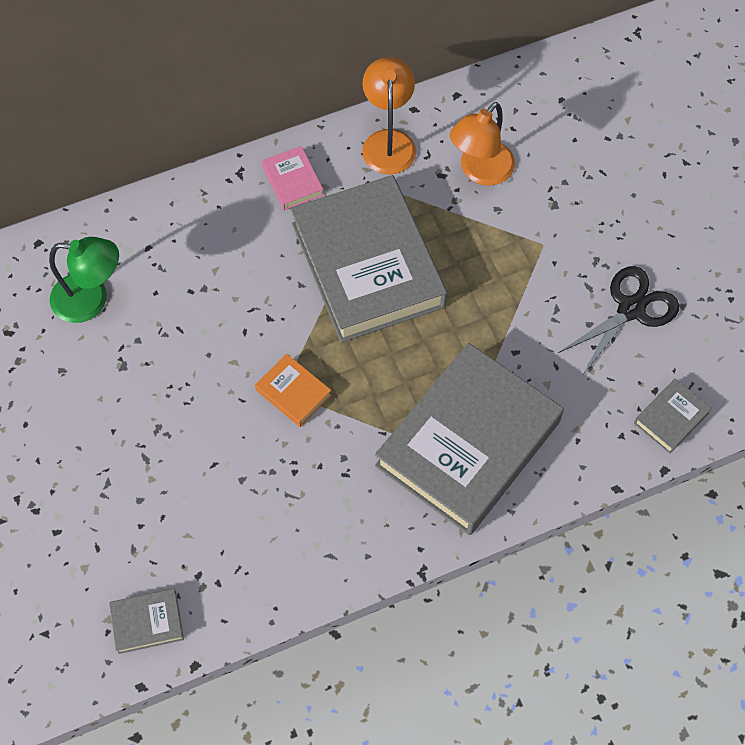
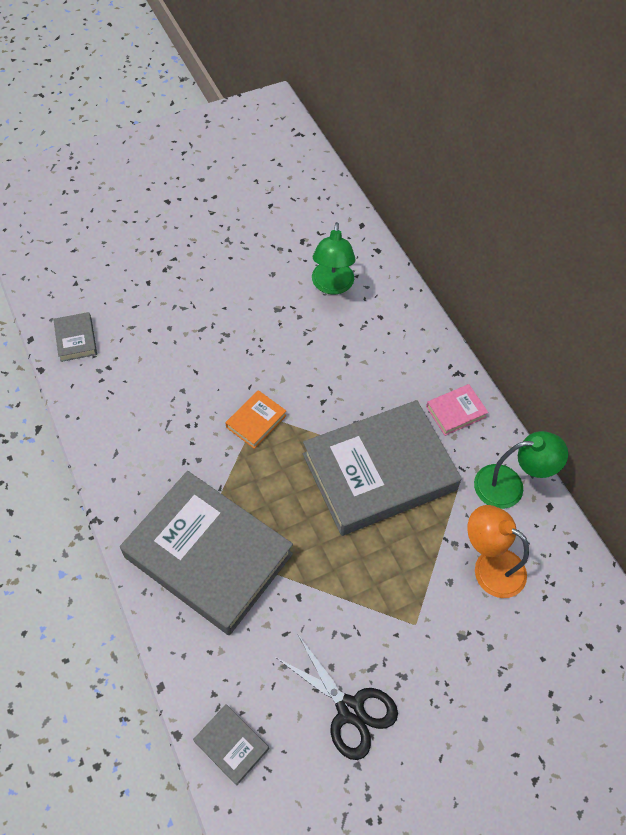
camera: 85 degrees right, 5 degrees down
orange lamp [362,57,416,174] -> green lamp [474,431,568,509]

